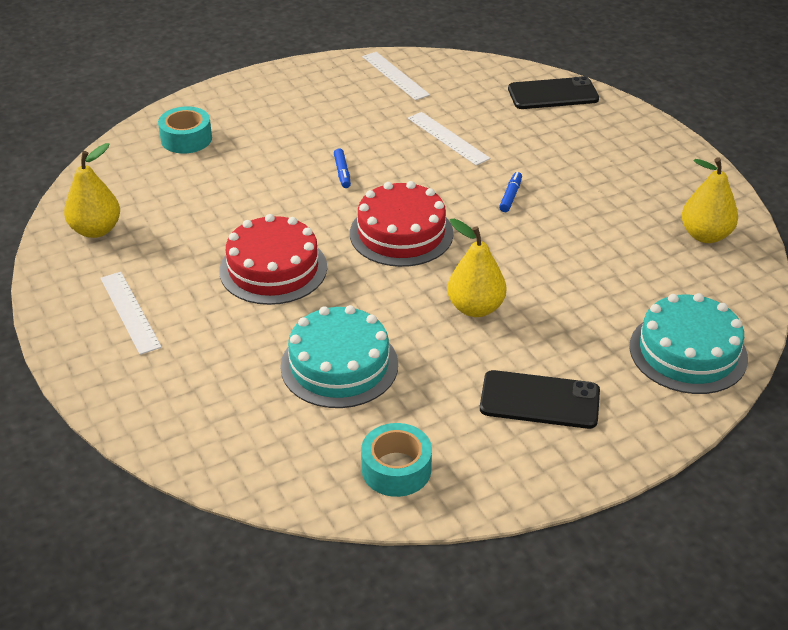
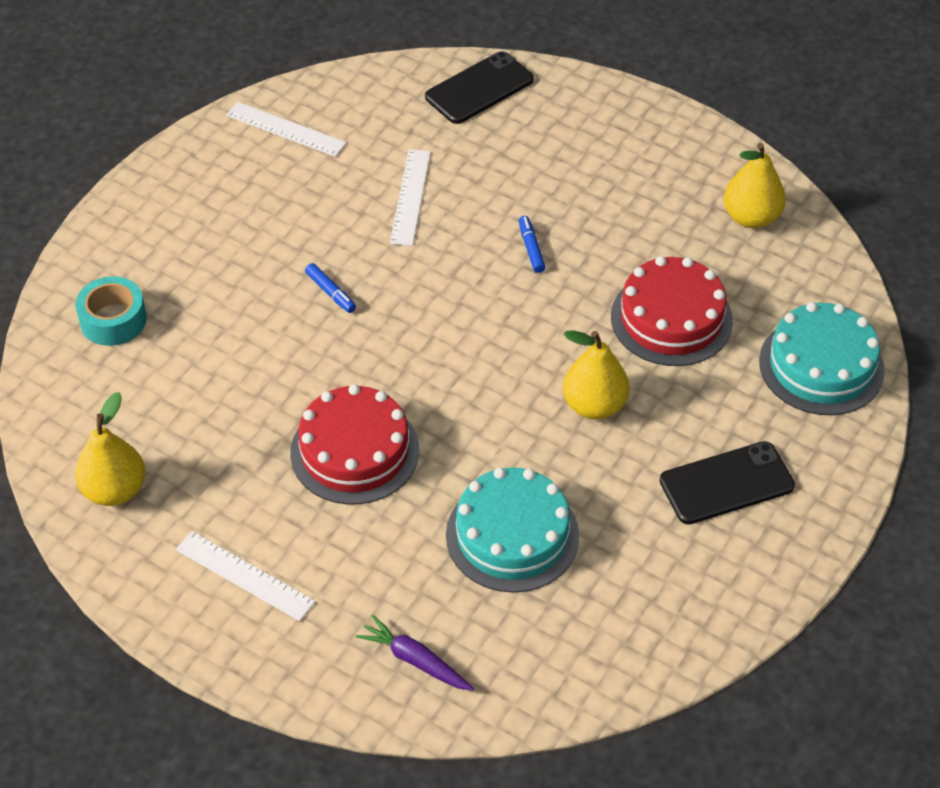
camera: 30 degrees left, 10 degrees up
red cake [350,181,453,267] -> red cake moved to [611,256,733,366]
turquoise tape [361,423,432,497] -> none
white ruler [408,112,490,166] -> white ruler turned 75 degrees clockwise [390,149,431,246]
none -> purple carrot [356,615,474,691]

